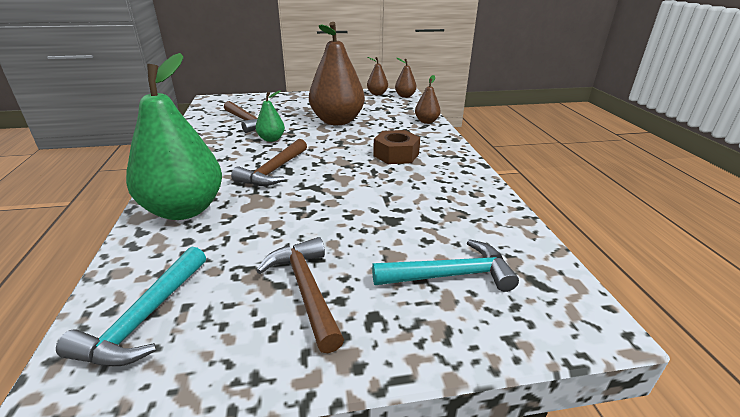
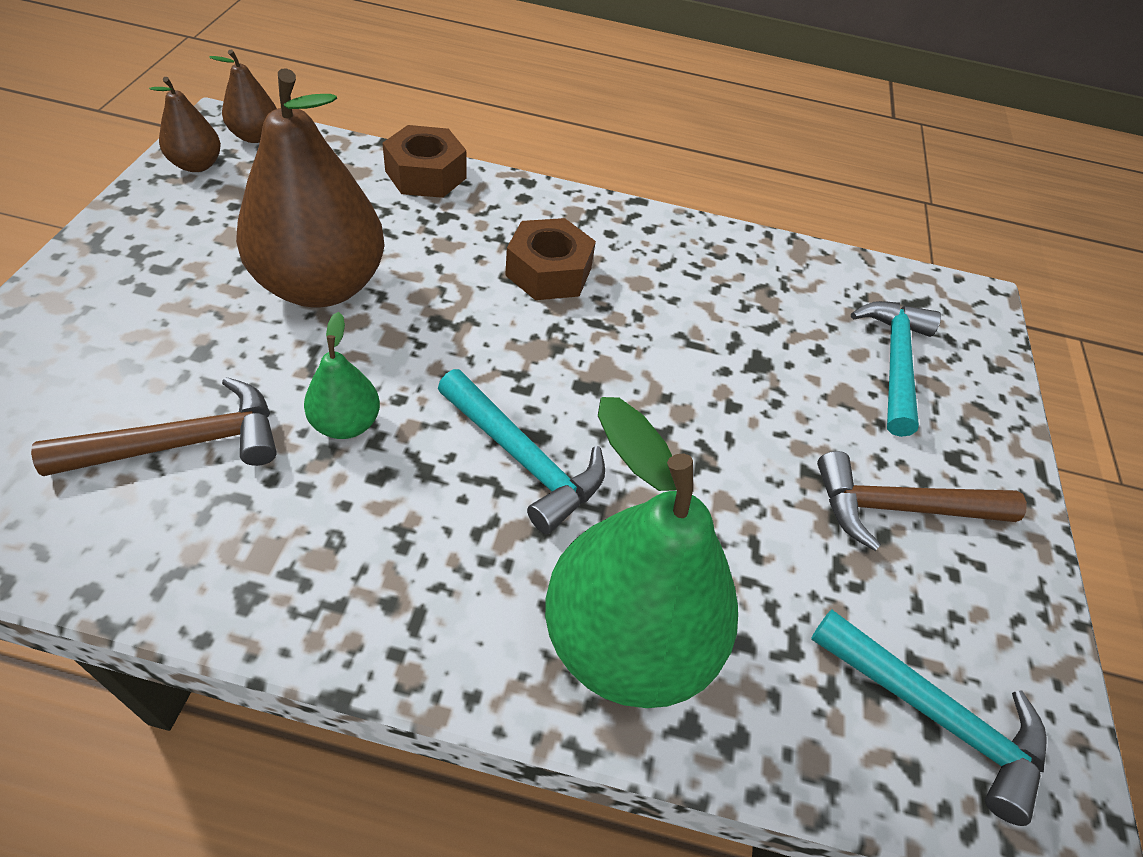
camera: 75 degrees left, 20 degrees up
brown hammer [231,139,307,186] -> turquoise hammer [438,369,605,534]
brown pear [415,75,441,124] -> brown nut [382,125,466,198]

